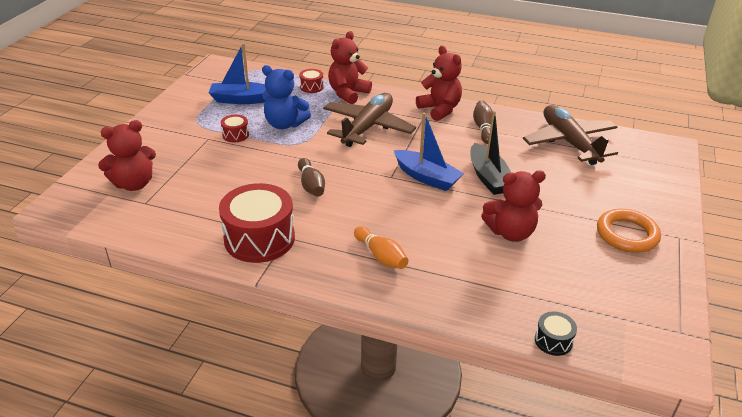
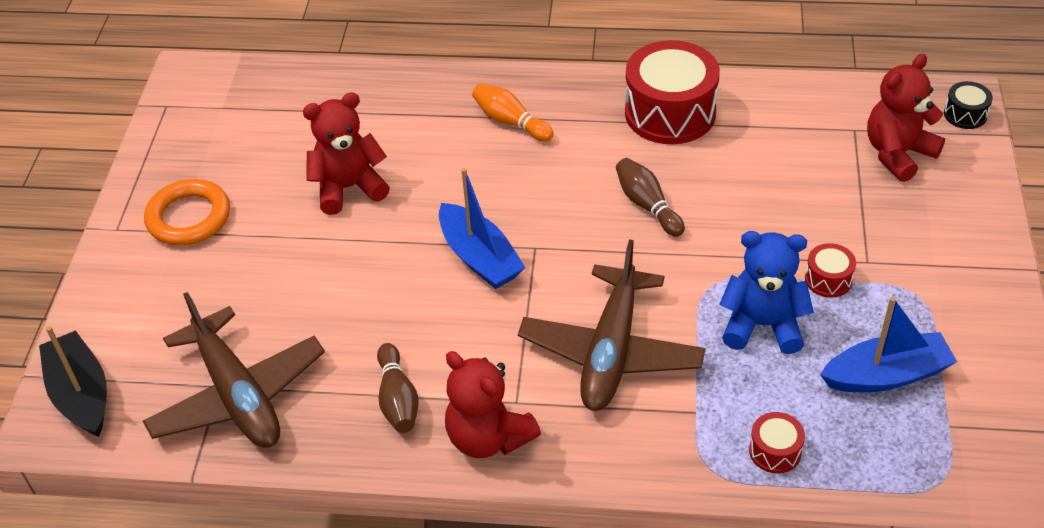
camera: 170 degrees right, 10 degrees up
red teddy bear [328,31,372,104] -> none
blue boat [394,112,464,191] -> blue boat turned 150 degrees counterclockwise [439,168,525,289]
black boat [470,111,511,195] -> black boat moved to [39,326,107,437]
black drum [535,312,577,356] -> black drum moved to [944,81,993,129]

